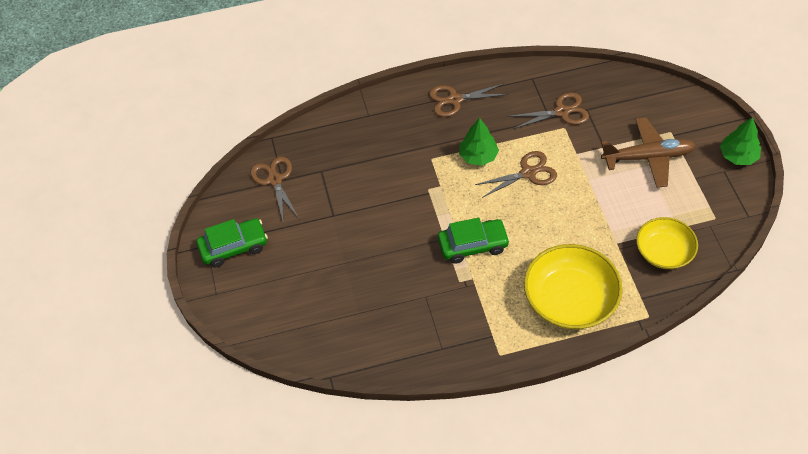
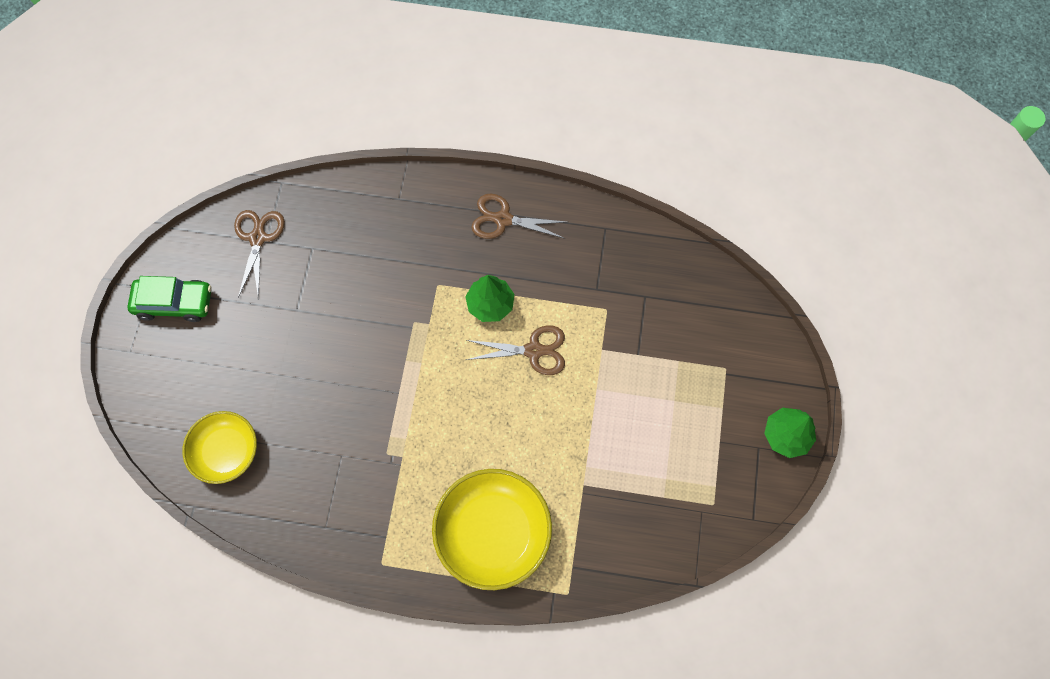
camera: 20 degrees right, 15 degrees up
green car [438,218,510,264] -> none
brown scissors [508,93,589,129] -> none
brown plane [601,117,696,188] -> none
yellow bowl [636,217,698,269] -> yellow bowl moved to [182,411,257,484]

